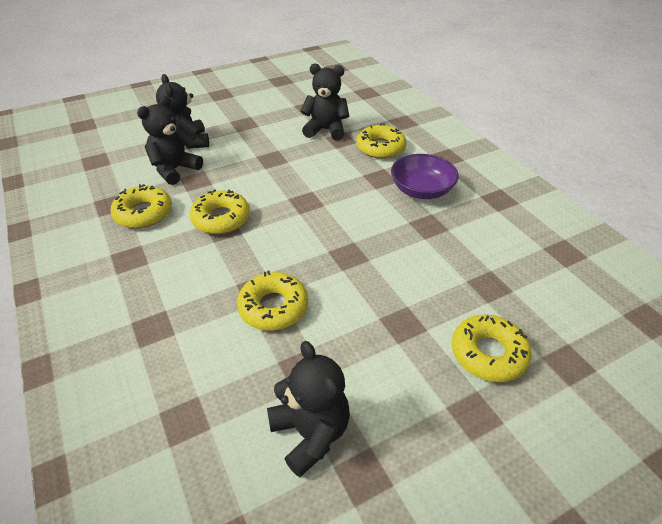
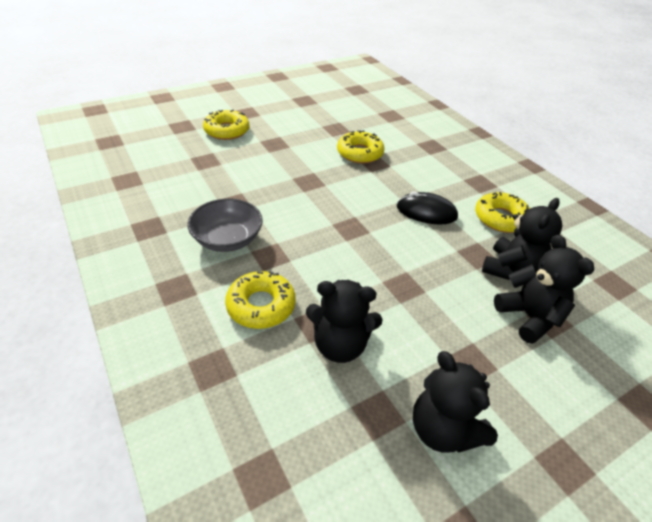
camera: 175 degrees right, 0 degrees up
yellow donut [190,189,250,234] -> black mouse [397,192,458,225]
black teddy bear [267,341,350,477] -> black teddy bear moved to [413,351,498,453]
purple bowl [391,154,459,199] -> grey bowl [187,199,263,252]

